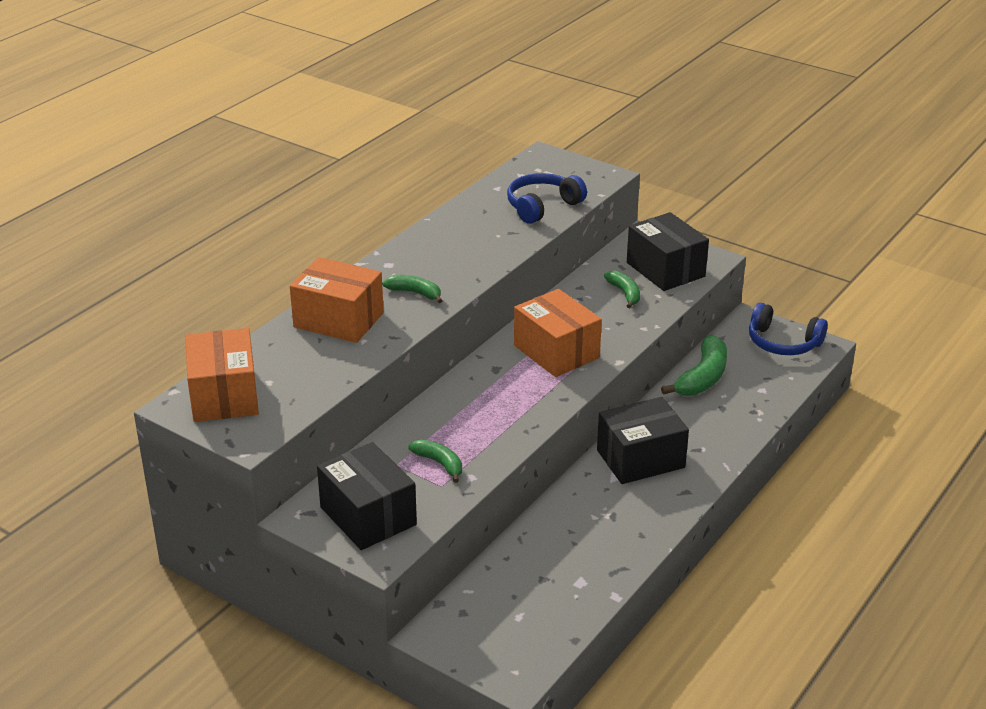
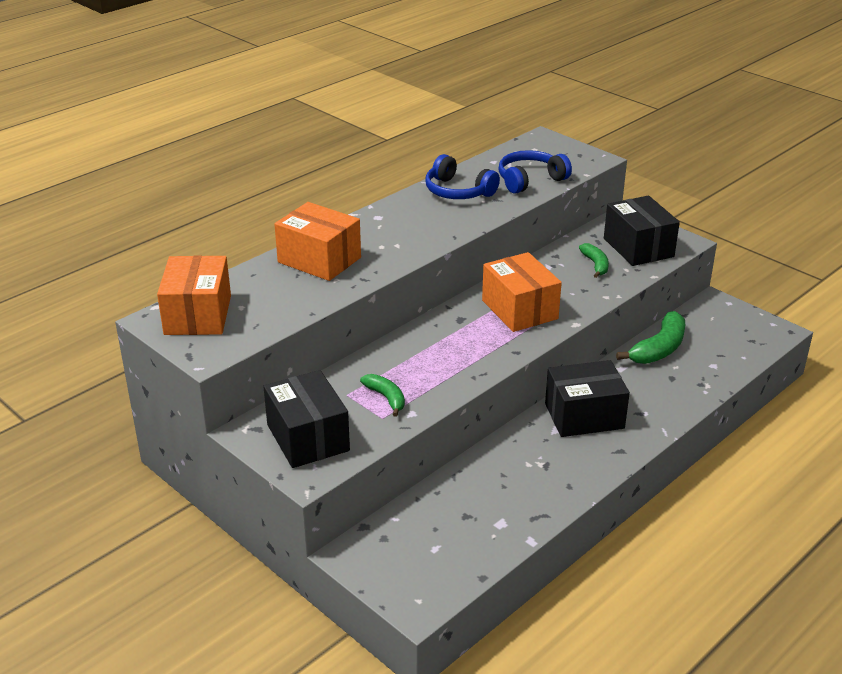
camera: 10 degrees right, 0 degrees up
green banana [382,275,443,303] -> none
blue headphones [749,303,828,355] -> blue headphones moved to [426,154,500,199]

